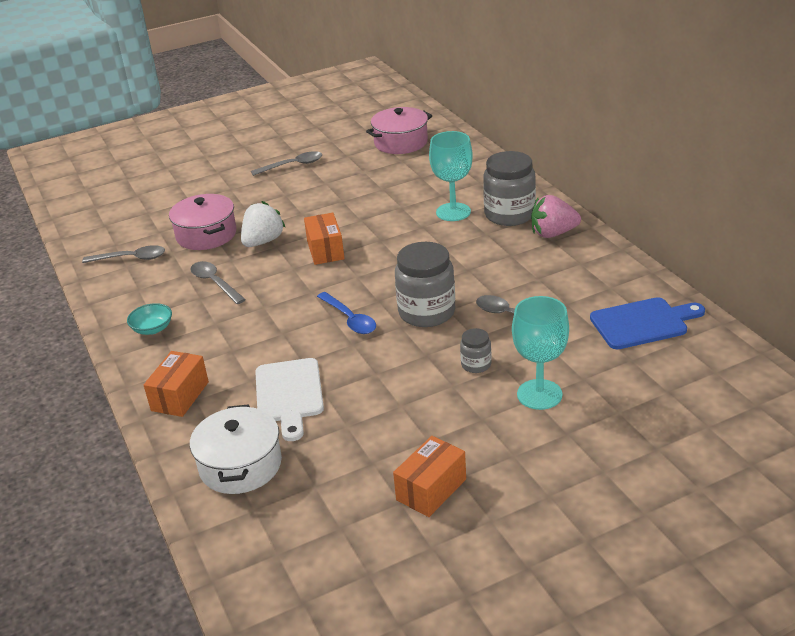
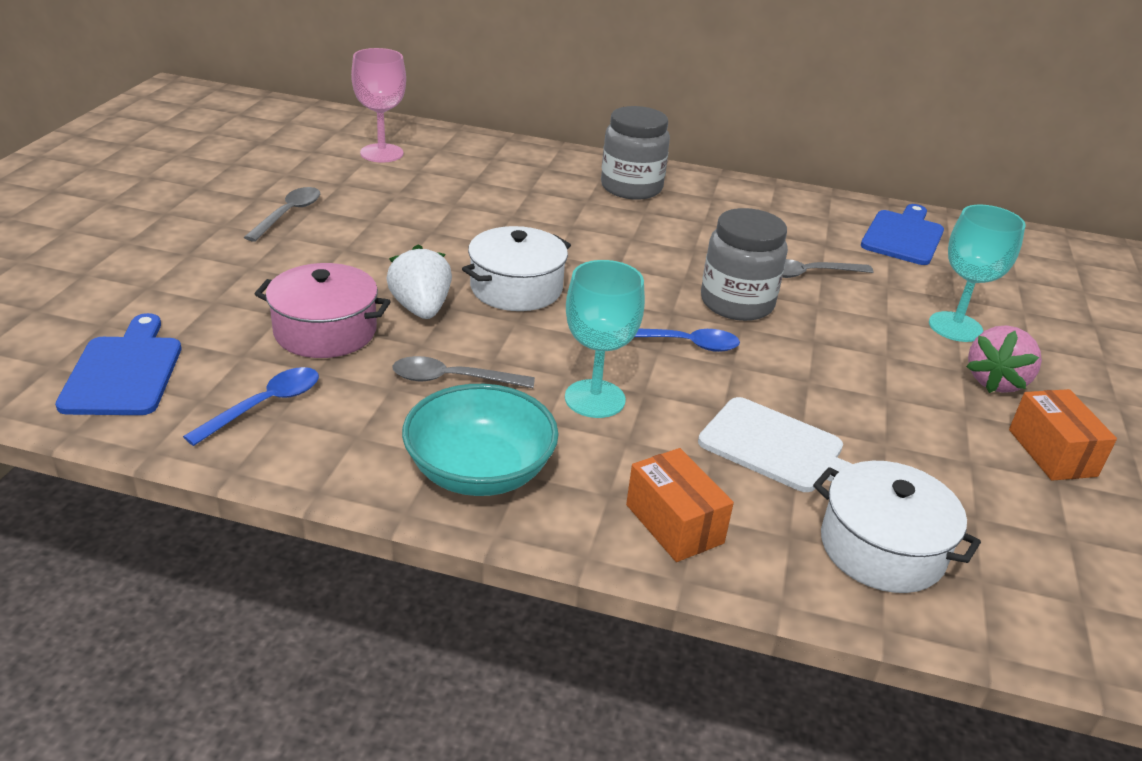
camera: 55 degrees left, 0 degrees up
grey spoon [82,245,165,263] -> blue spoon [183,367,319,446]
turquoise bowl [127,303,172,335] -> turquoise bowl [402,384,559,496], size x1.98
orange box [304,213,345,265] -> white pot [462,226,571,311]
pink pot [366,107,432,154] -> pink goblet [351,48,406,163]
turquoise goblet [429,131,473,221] -> turquoise goblet moved to [565,260,645,418]
grey jar [460,328,492,373] -> none
pink strawberry [531,195,581,238] -> pink strawberry moved to [966,325,1042,393]
none -> blue cutting board [55,313,181,415]

